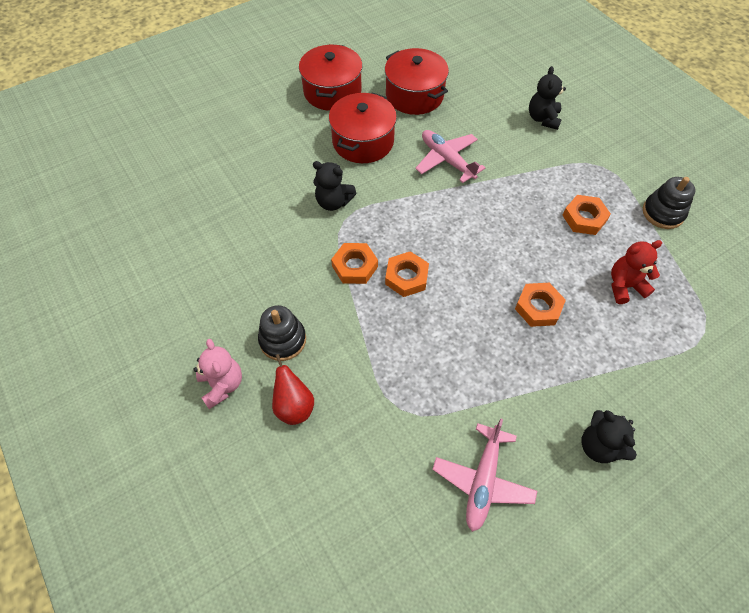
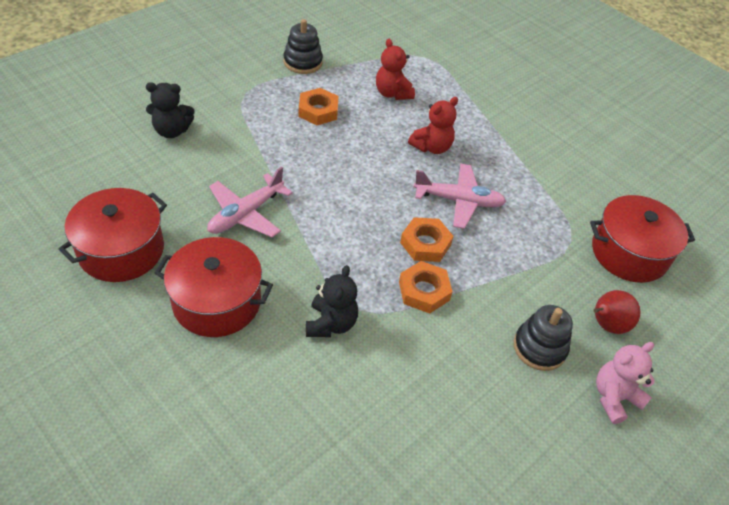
camera: 105 degrees left, 10 degrees down
red pot [299,44,363,111] -> red pot moved to [590,195,695,283]
pink plane [432,419,537,532] -> pink plane moved to [413,164,507,229]
orange nut [515,283,566,327] -> red teddy bear [408,97,458,154]
black teddy bear [581,410,637,463] -> none

